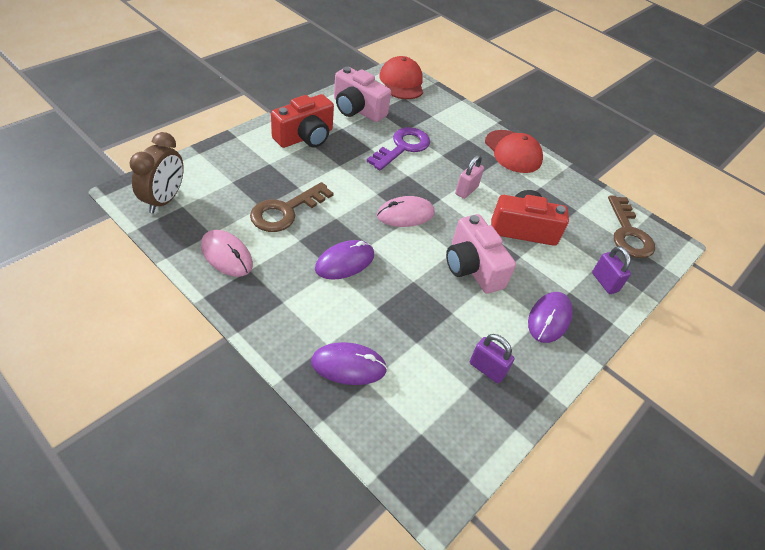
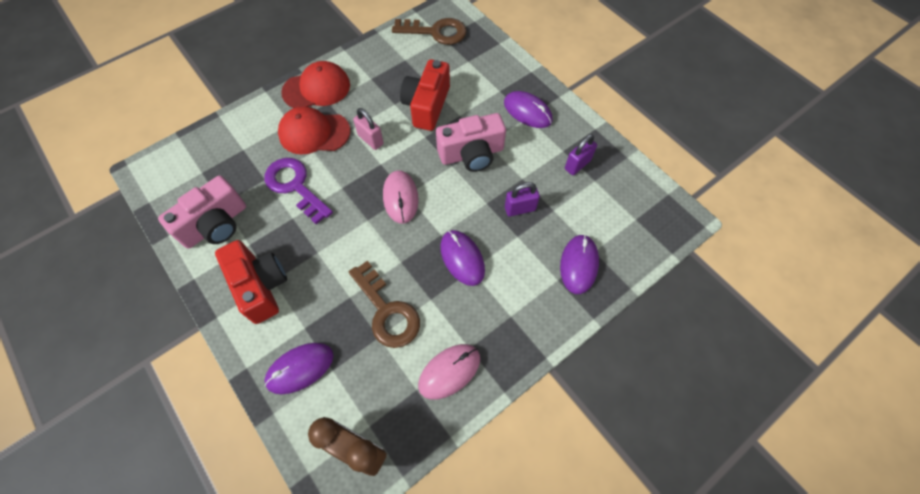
camera: 75 degrees left, 15 degrees up
red cap [379,56,423,99] -> red cap moved to [278,106,350,154]
purple padlock [592,246,631,294] -> purple padlock moved to [505,182,540,217]
none -> purple mouse [265,343,334,394]

